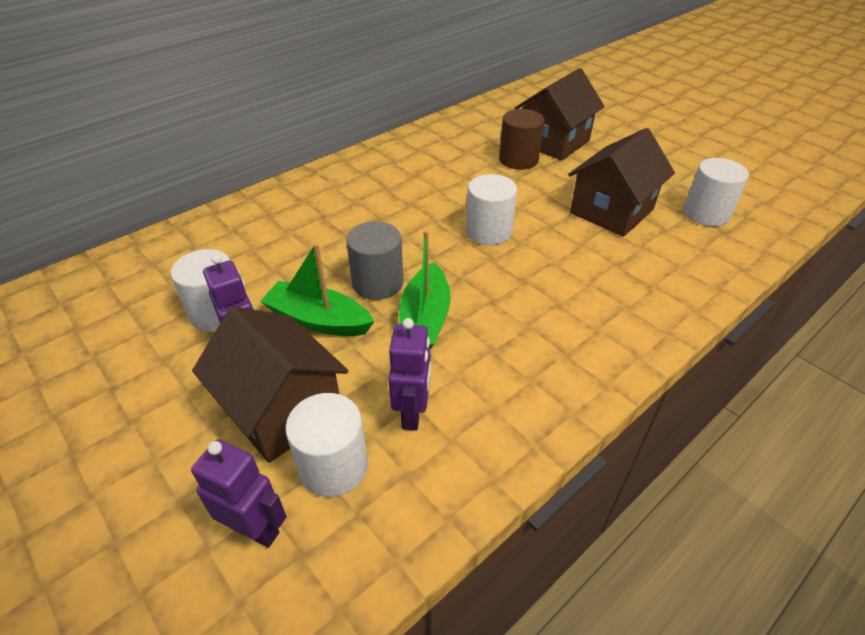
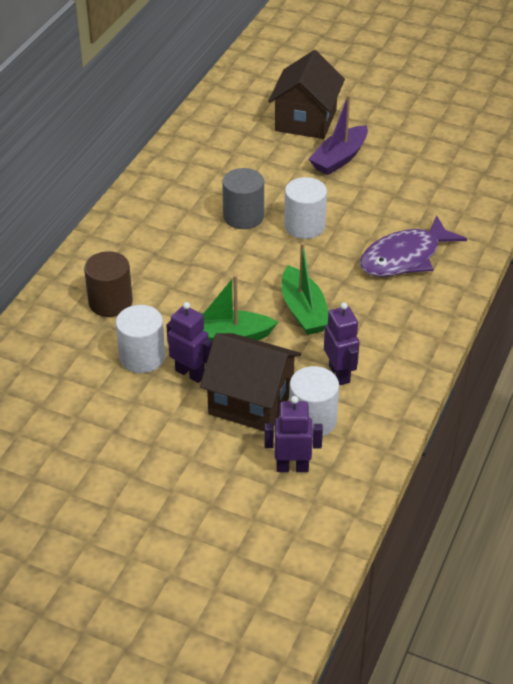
camera: 25 degrees left, 0 degrees up
grey cylinder [346,221,404,300] -> grey cylinder moved to [222,168,264,229]
brown cylinder [499,109,544,170] -> brown cylinder moved to [84,251,133,317]
brown house [568,128,675,237] -> none
white cylinder [684,158,749,226] -> none
none -> purple boat [309,95,368,175]
none -> purple fish [360,215,467,277]

